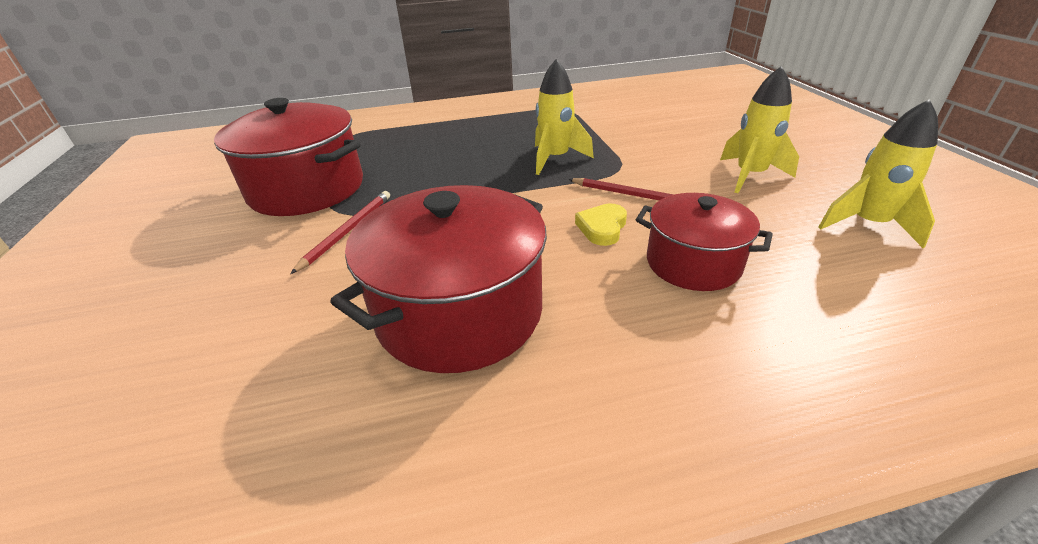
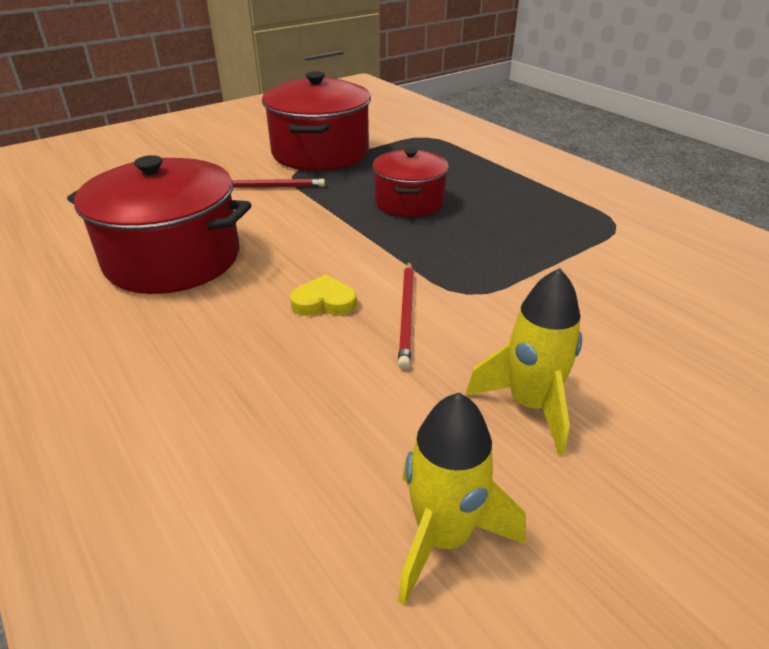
camera: 65 degrees right, 0 degrees up
yellow rocket [535,59,594,175] -> none
red pot [636,193,773,291] -> red pot moved to [372,148,449,217]

